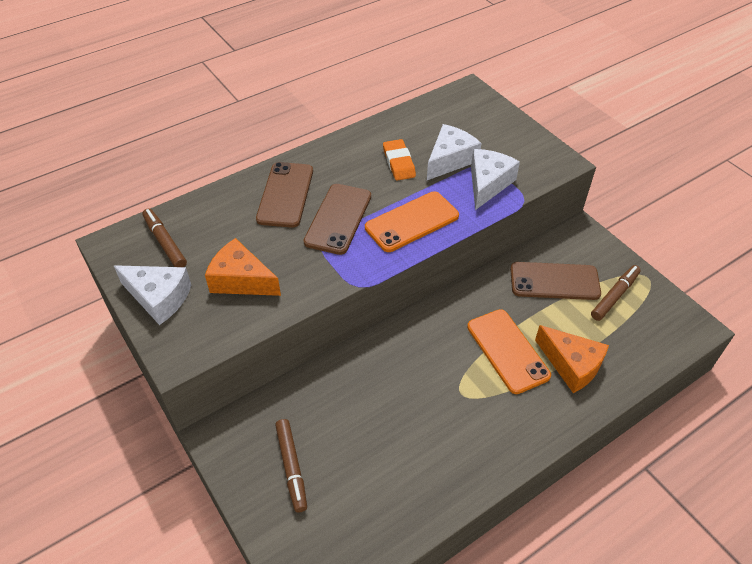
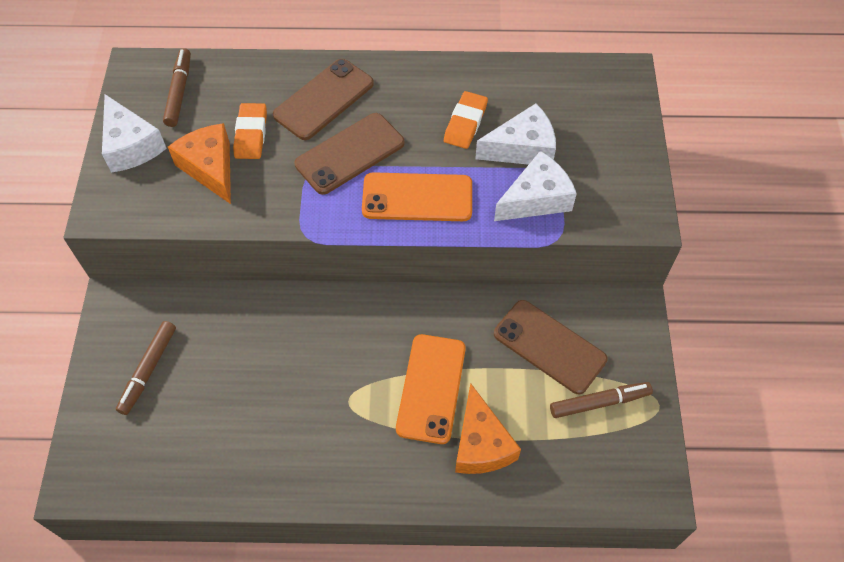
camera: 35 degrees right, 10 degrees up
none -> orange eraser [233,103,267,159]

